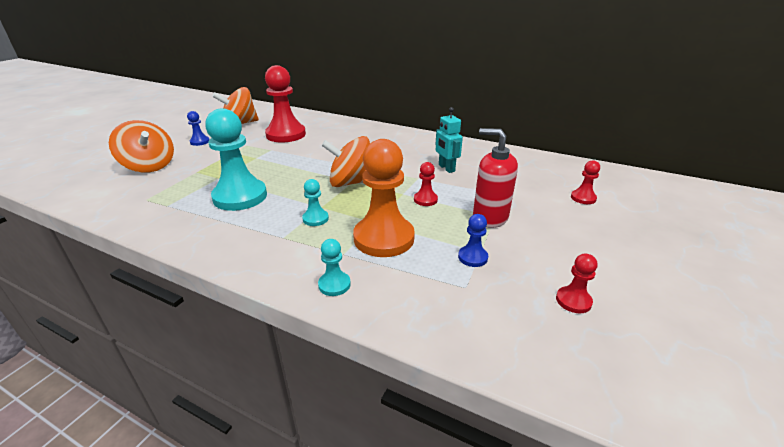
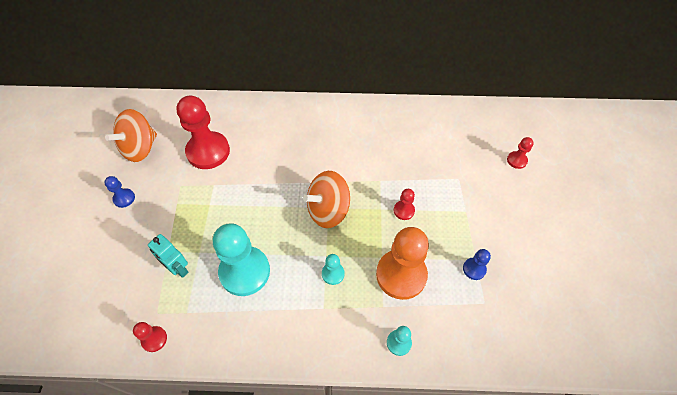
camera: 25 degrees left, 25 degrees up
orange spinning top [109,120,174,172] -> none
turquoise robot [435,107,463,173] -> turquoise robot moved to [148,234,188,278]
red soap dispenser [473,128,518,228] -> none
red pawn [556,254,598,313] -> red pawn moved to [133,322,167,352]

